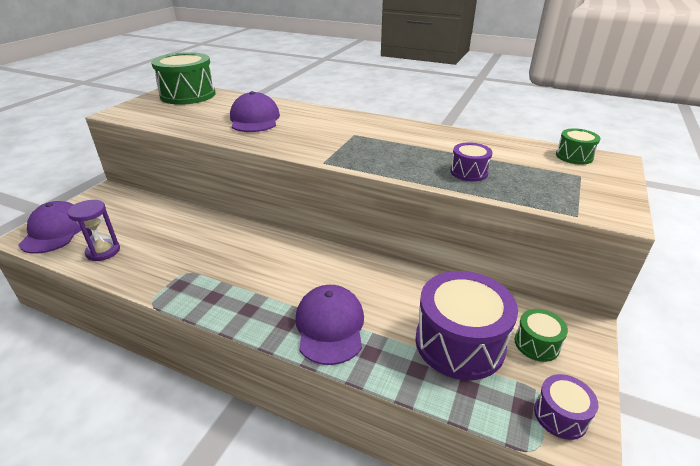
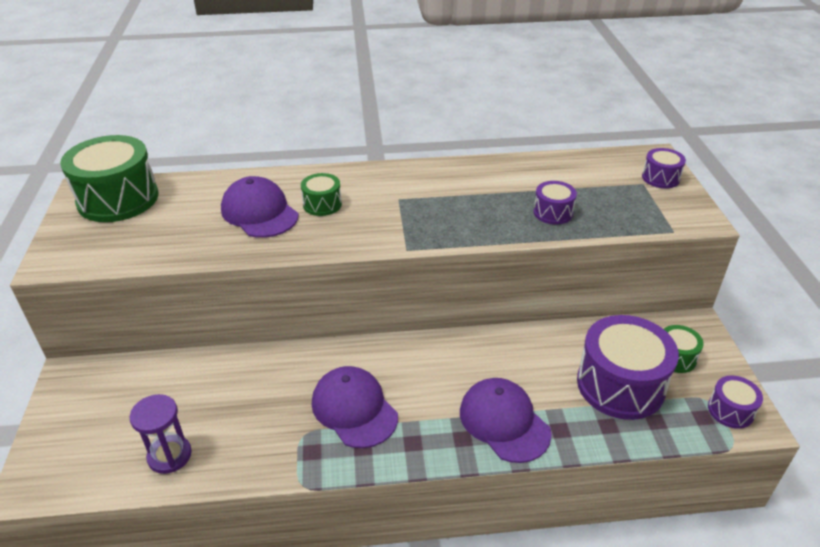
camera: 30 degrees left, 5 degrees up
purple cap [19,201,81,254] -> purple cap moved to [312,366,398,448]
green drum [556,128,600,165] -> green drum moved to [301,173,342,216]
none -> purple drum [642,148,686,188]

